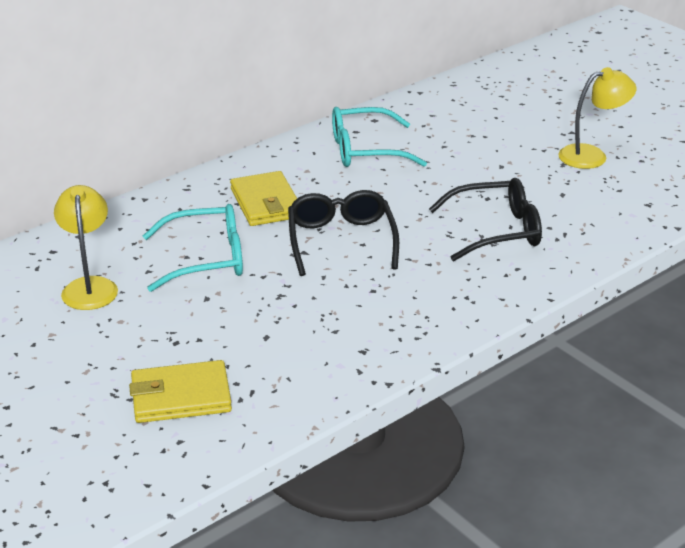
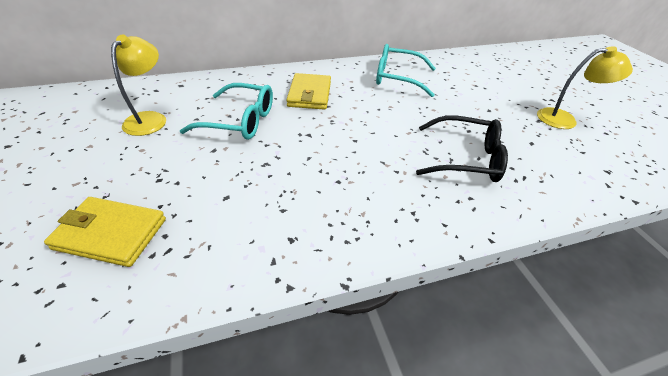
camera: 20 degrees right, 10 degrees up
black glasses [288,190,399,276] -> none

